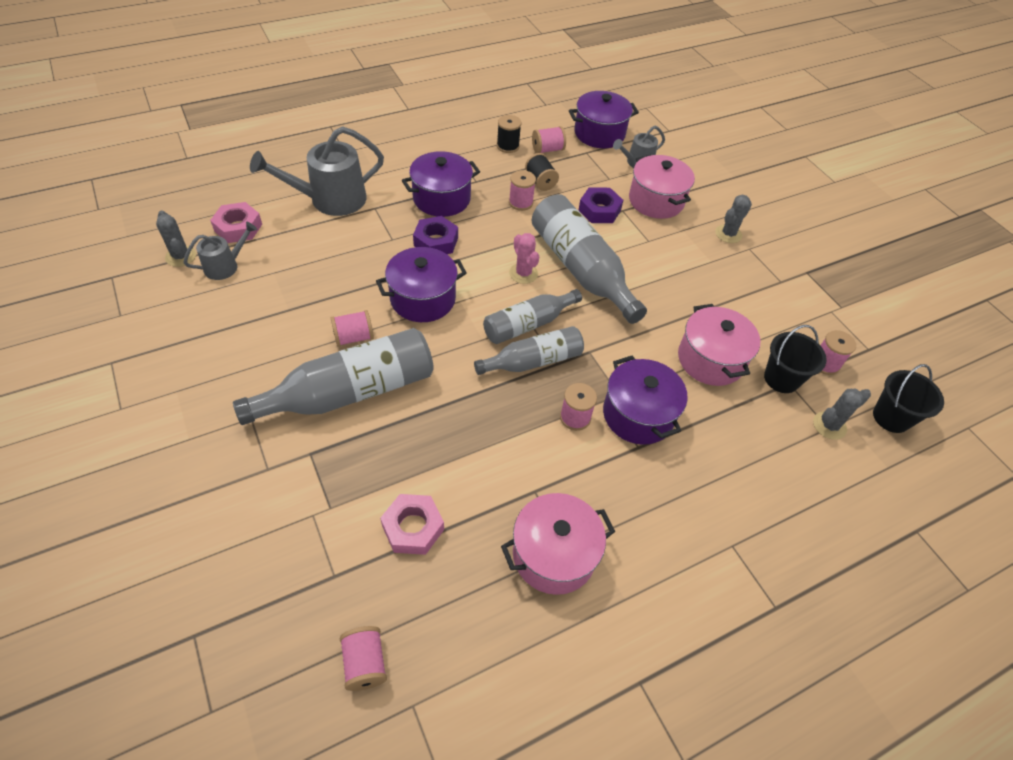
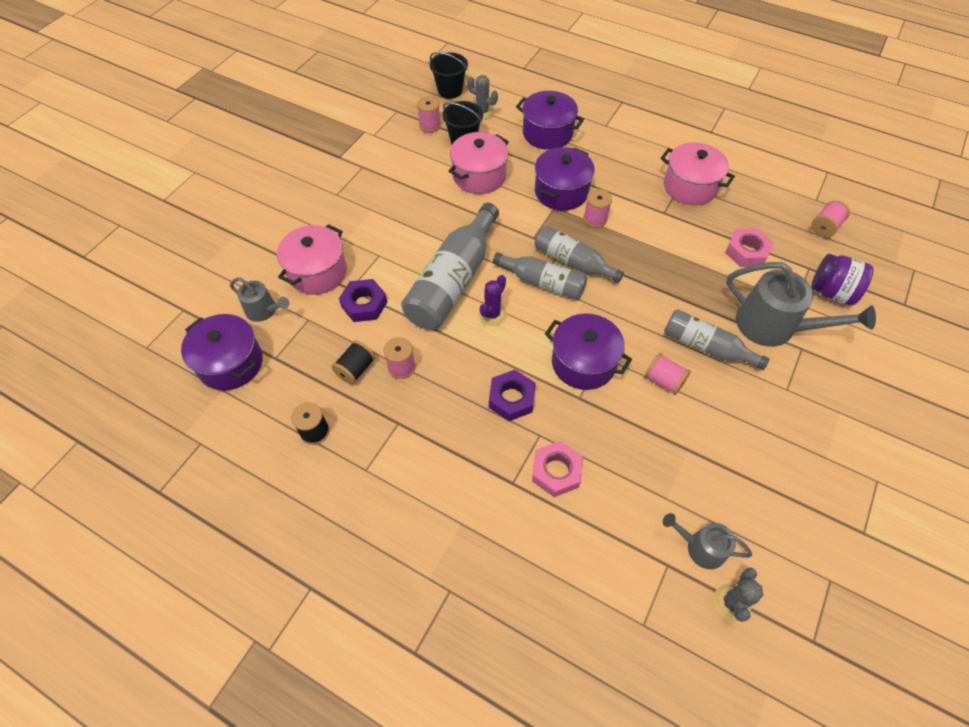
camera: 120 degrees left, 5 degrees up
pink nut [210,202,262,243] -> pink nut moved to [532,441,583,497]
grey bottle [233,328,434,425] -> grey bottle [664,309,769,370], size x0.61
grey watering can [250,126,384,216] -> grey watering can moved to [726,262,876,347]
purple pot [402,151,480,217] -> purple pot moved to [516,91,584,150]
pink cactus [509,233,539,284] -> purple cactus [478,275,507,326]
pink spool [532,126,566,153] -> none
grey cactus [715,195,752,243] -> none
none -> purple jar [811,254,874,306]

